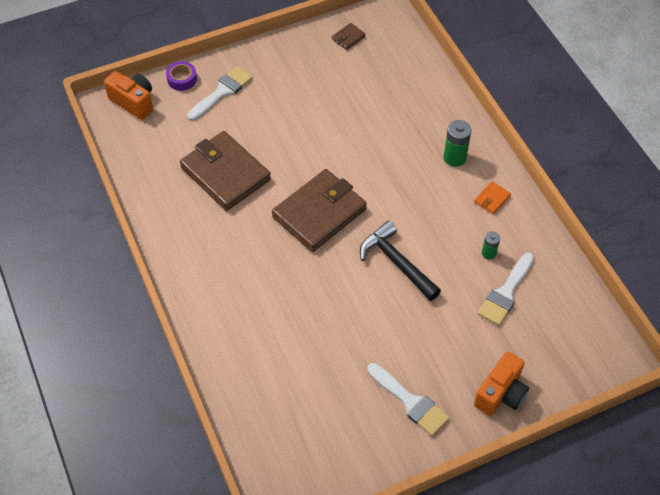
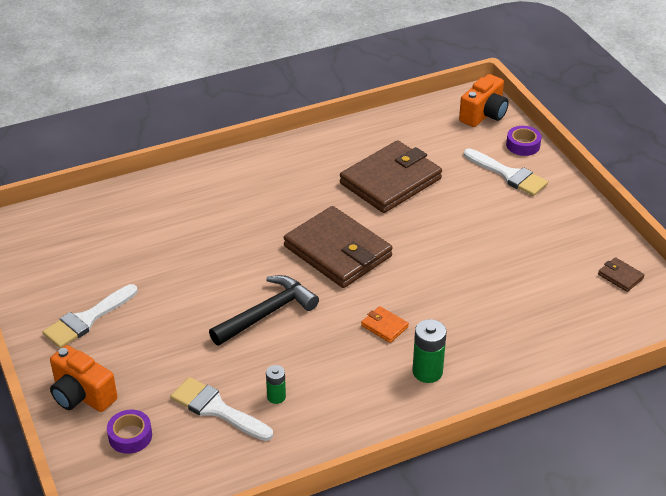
camera: 90 degrees right, 15 degrees down
orange wallet [474,181,511,215] -> orange wallet moved to [361,306,409,343]
none -> purple tape [107,410,152,454]

